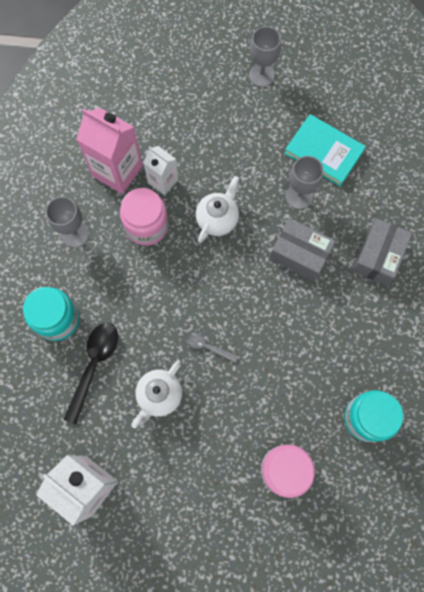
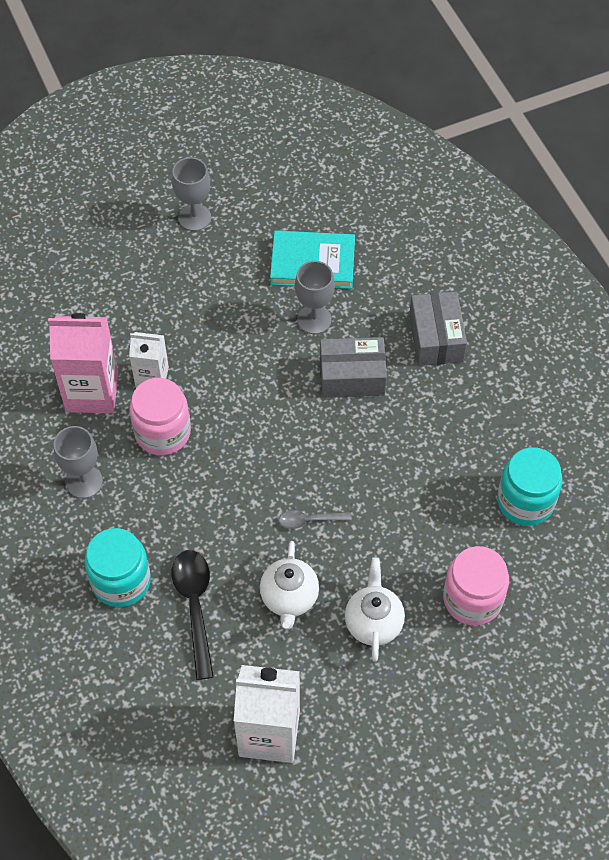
camera: 30 degrees left, 15 degrees down
white teapot [196,176,239,243] -> white teapot moved to [345,557,405,662]

